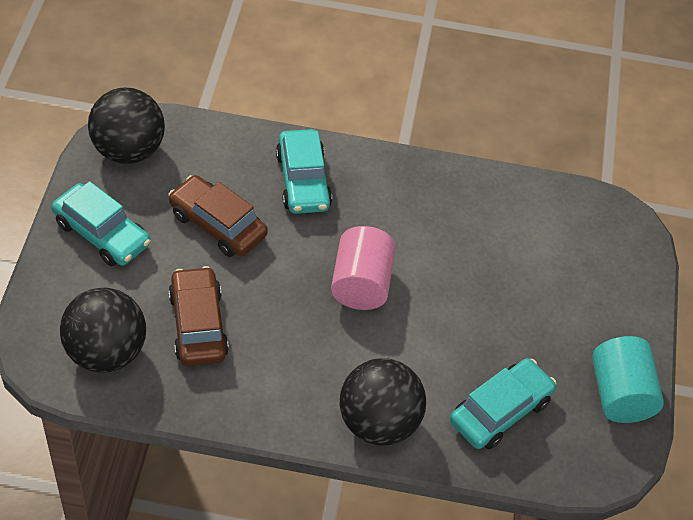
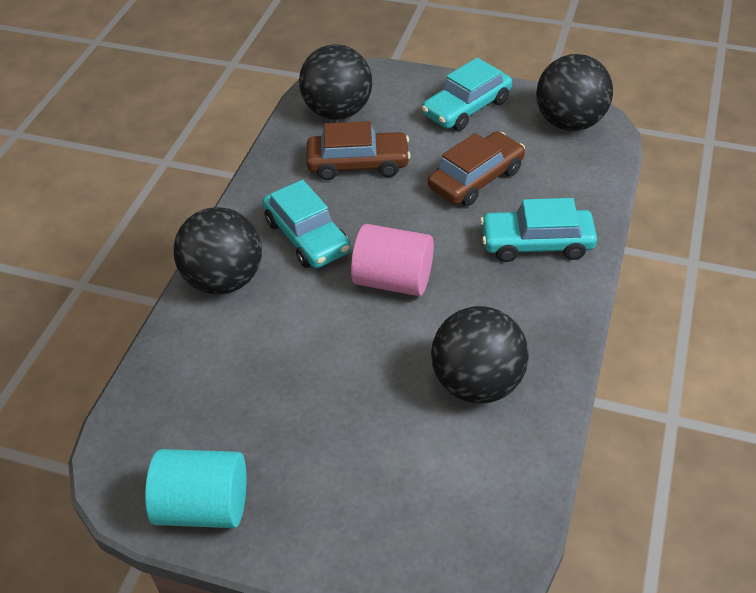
camera: 105 degrees right, 5 degrees down
turquoise car [450,358,556,449] -> turquoise car moved to [263,180,350,268]
none -> black ball [431,306,529,403]

